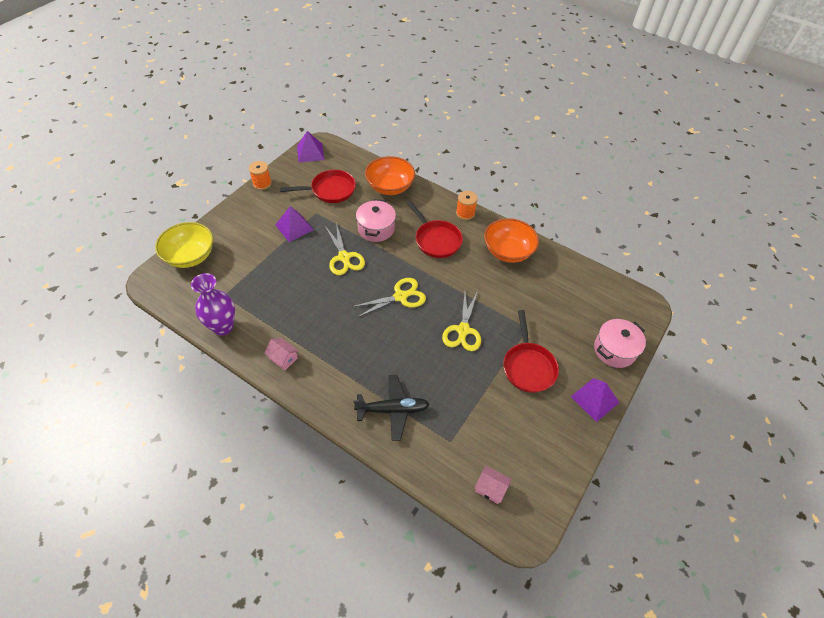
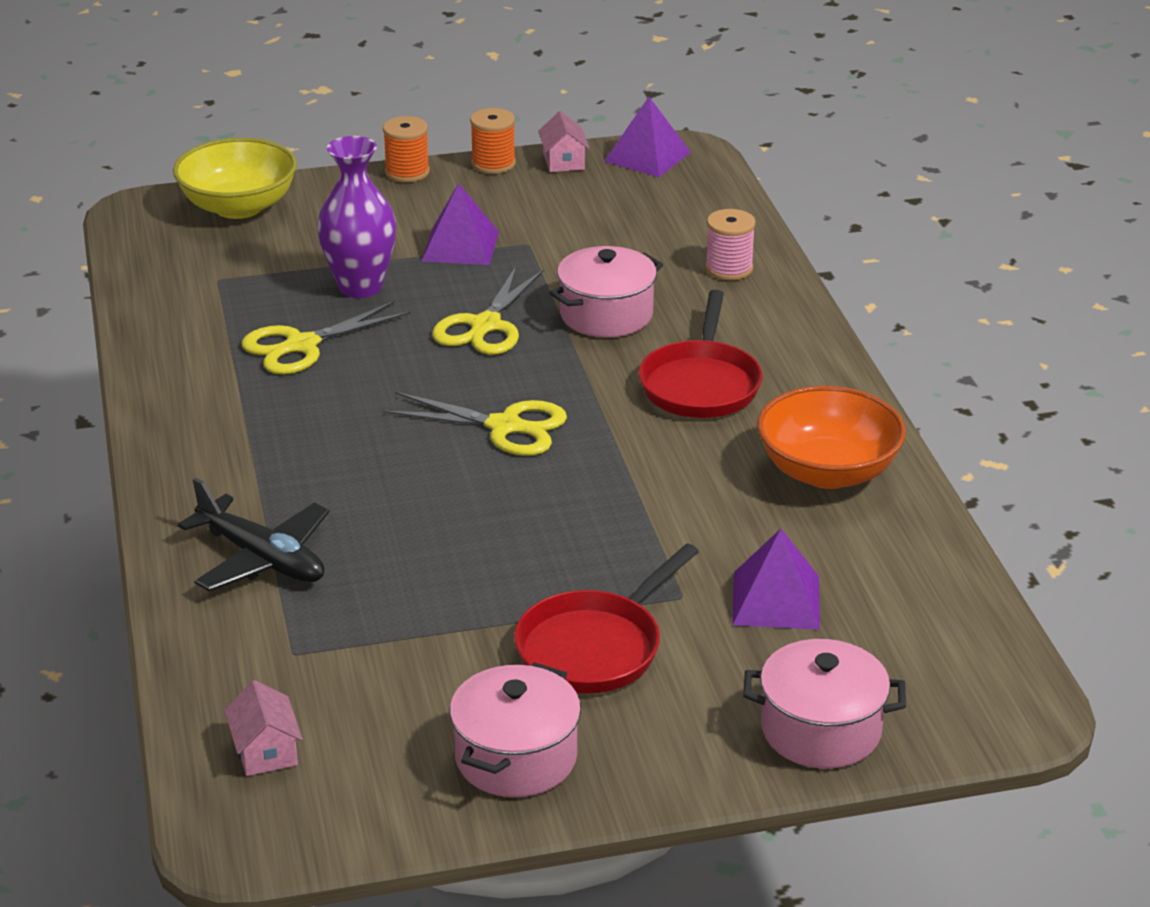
camera: 45 degrees right, 20 degrees down
purple vase [191,273,235,336] -> purple vase moved to [317,136,396,298]
pink house [264,338,299,371] -> pink house moved to [538,111,590,172]
red pan [280,170,356,203] -> none
orange bowl [365,156,415,195] -> pink spool [705,209,756,281]
yellow scissors [442,291,481,351] -> yellow scissors moved to [241,301,411,375]
orange spool [456,191,478,220] -> orange spool moved to [383,116,430,182]
purple pyramid [571,378,620,422] -> purple pyramid moved to [732,529,820,630]
none -> pink pot [450,662,581,797]

